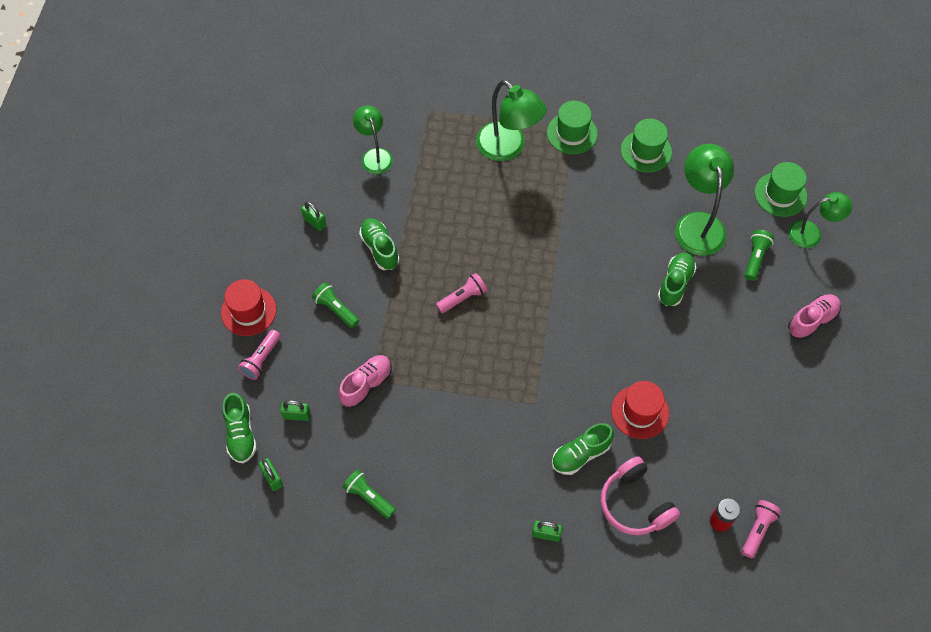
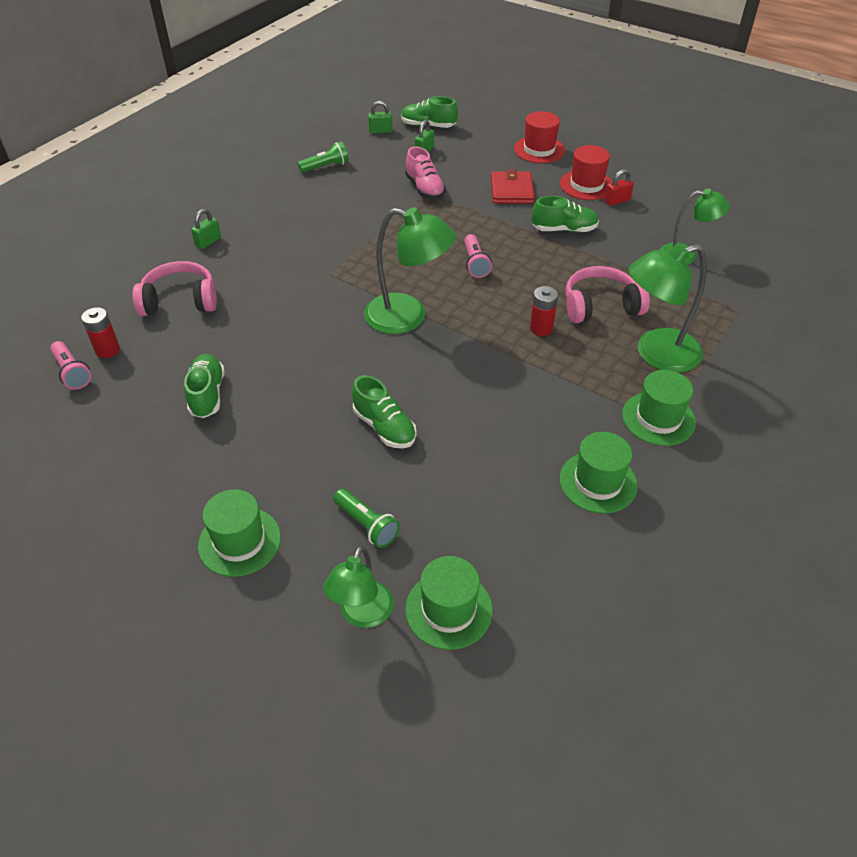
camera: 115 degrees right, 15 degrees down
pink flashlight [238,330,281,380] -> none
green padlock [301,201,326,231] -> red padlock [604,169,634,206]
green flashlight [312,283,359,328] -> red wallet [491,169,535,204]
green shoe [552,423,614,475] -> green shoe moved to [184,354,225,418]
red hat [611,381,669,439] -> red hat moved to [560,145,613,200]
green lamp [675,144,734,256] -> green lamp moved to [364,207,456,334]
pink shoe [788,294,841,340] -> green hat [198,489,281,577]
none -> red battery [530,286,558,336]
none -> pink headphones [565,266,650,323]

